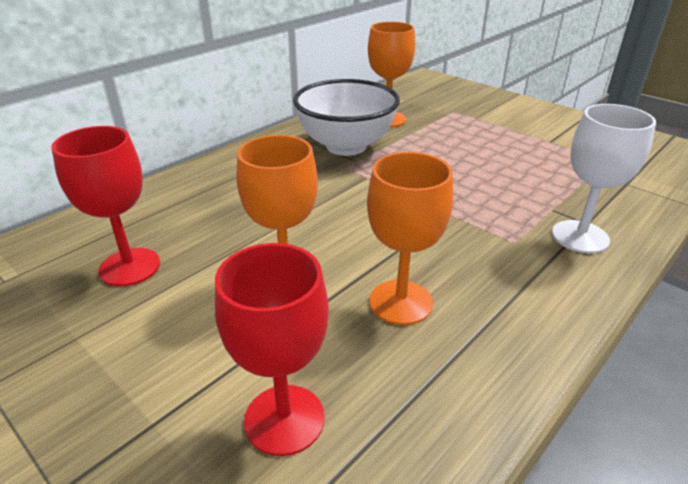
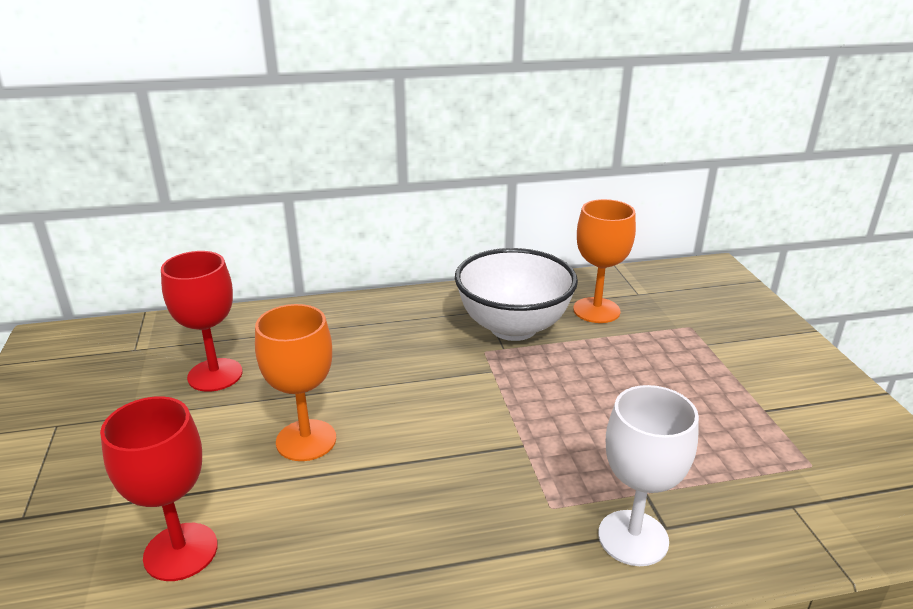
camera: 35 degrees right, 5 degrees down
orange goblet [367,152,453,325] -> none

